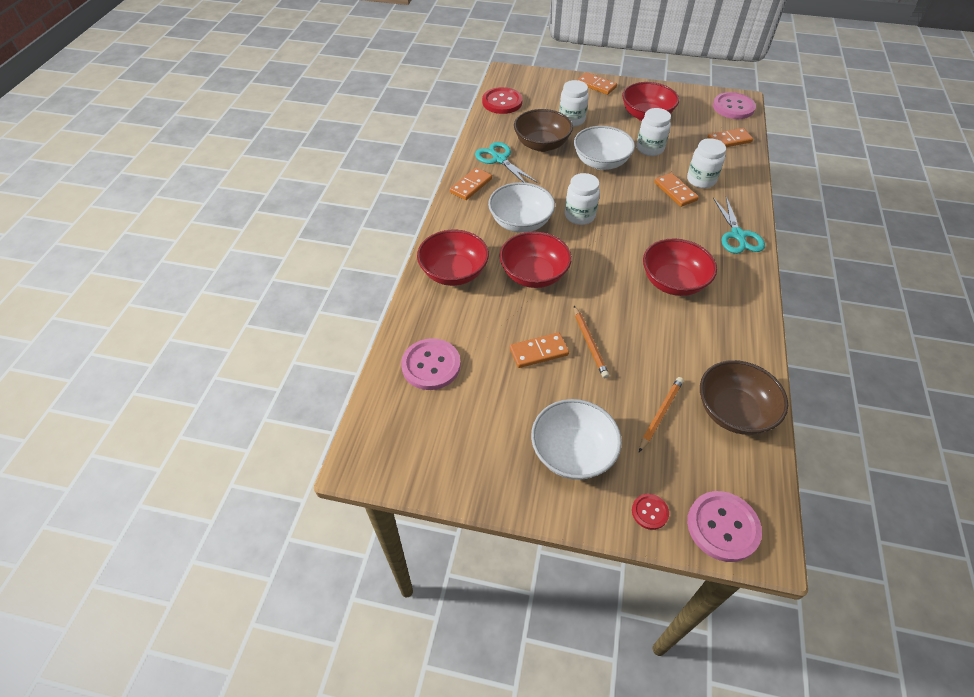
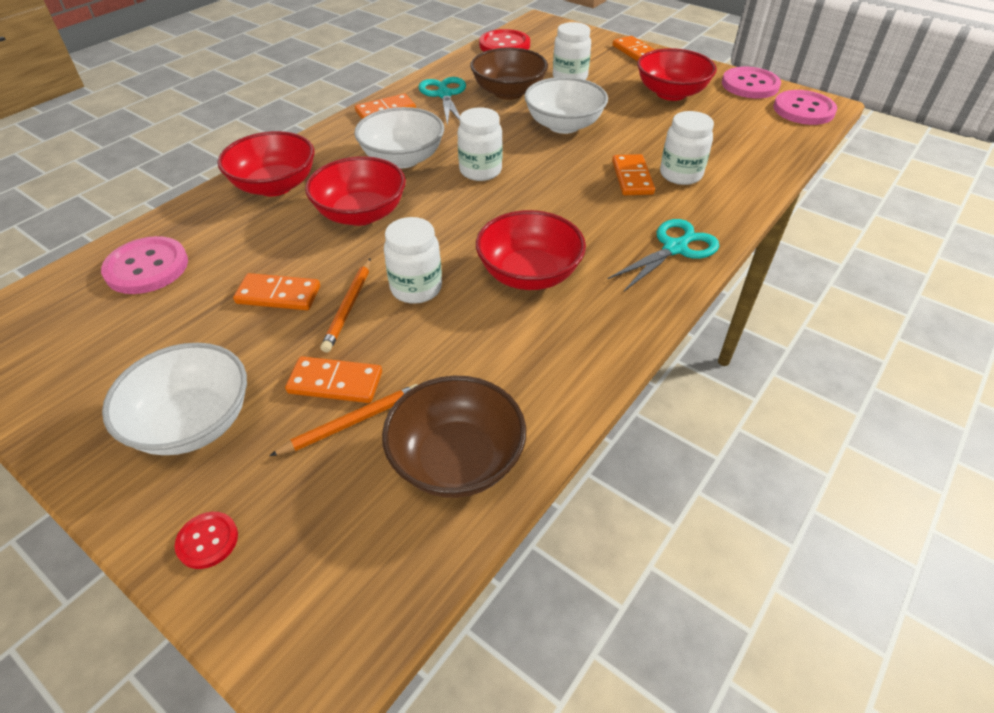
camera: 25 degrees right, 5 degrees down
white jar [637,108,671,156] -> white jar moved to [384,217,442,304]
pink button [687,491,762,562] -> pink button moved to [722,67,781,98]
orange domino [707,128,753,147] -> orange domino moved to [285,356,382,403]
turquoise scissors [713,197,765,254] -> turquoise scissors turned 150 degrees counterclockwise [608,219,719,291]

